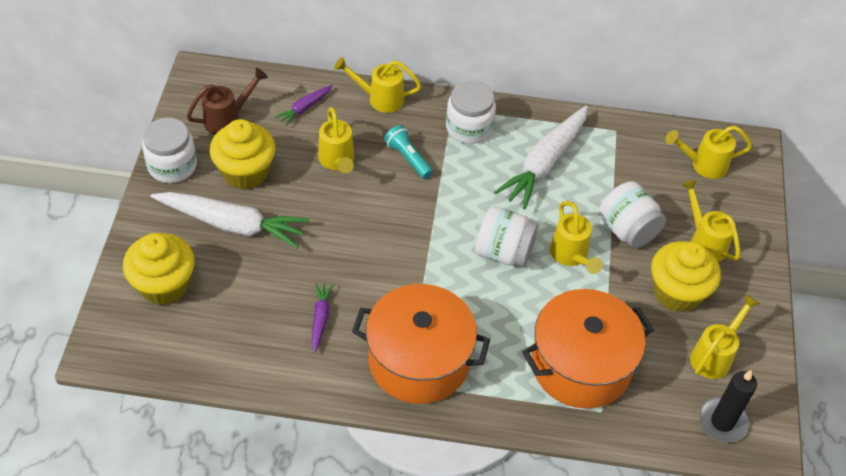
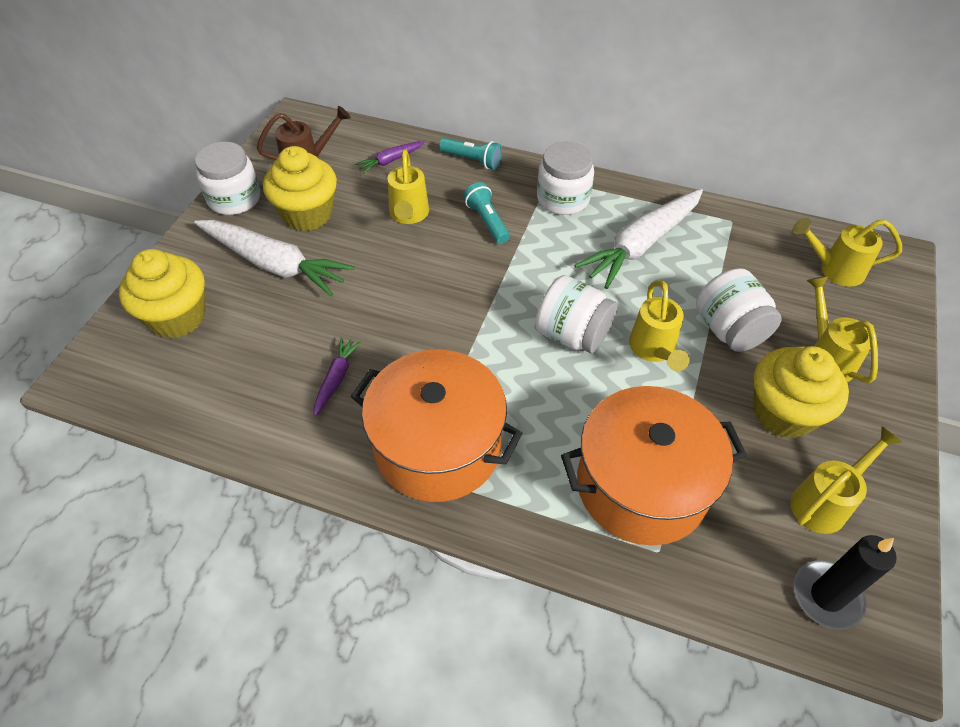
camera: 15 degrees right, 0 degrees up
yellow watering can [334,57,421,113] -> turquoise flashlight [439,138,502,169]

